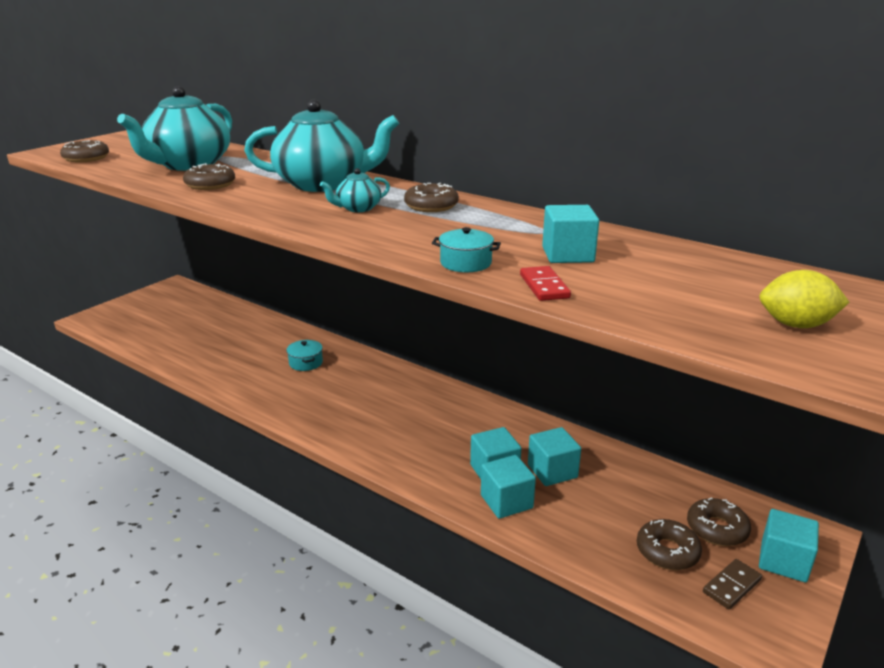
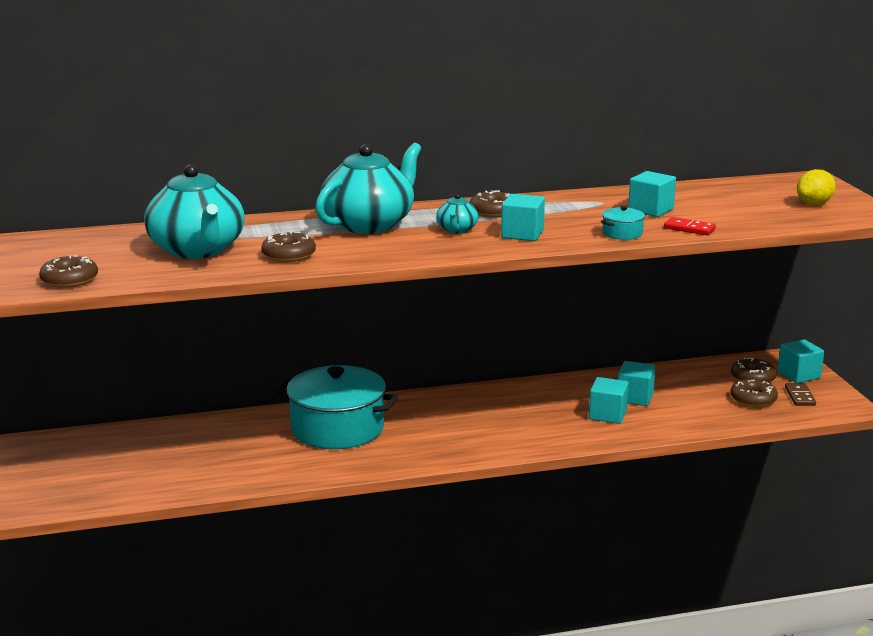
camera: 50 degrees left, 5 degrees down
turquoise pot [286,340,323,371] -> turquoise pot [276,365,398,449], size x2.48
turquoise cube [481,455,536,519] -> turquoise cube moved to [501,194,545,241]

